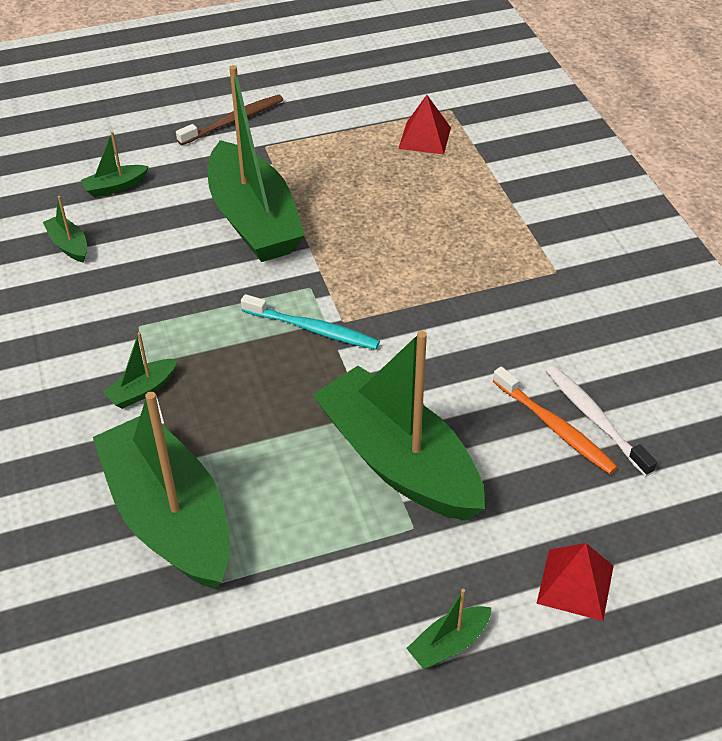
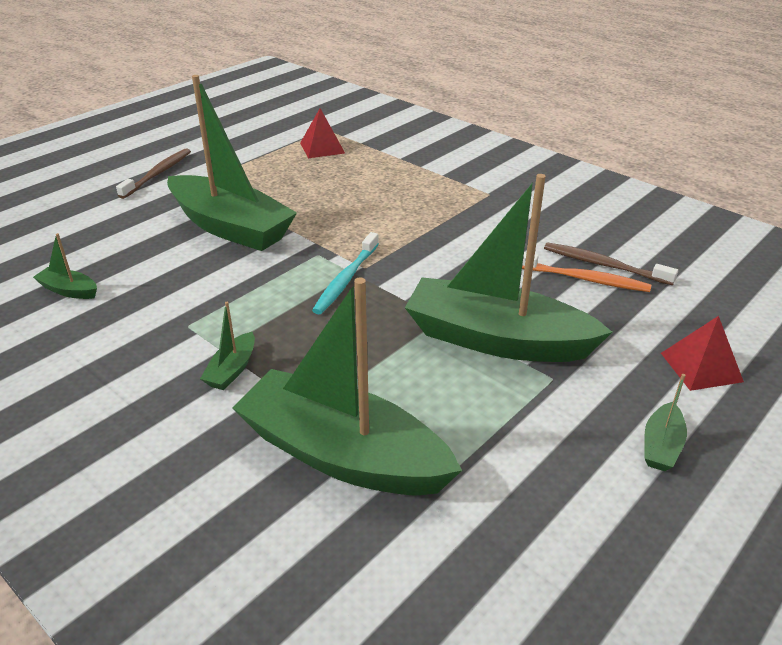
camera: 30 degrees left, 10 degrees down
green boat [81,132,149,197] -> none
turquoise toothbrush [241,294,380,350] -> turquoise toothbrush turned 120 degrees clockwise [312,232,379,314]
white toothbrush [546,365,657,477] -> brown toothbrush [544,242,678,285]

